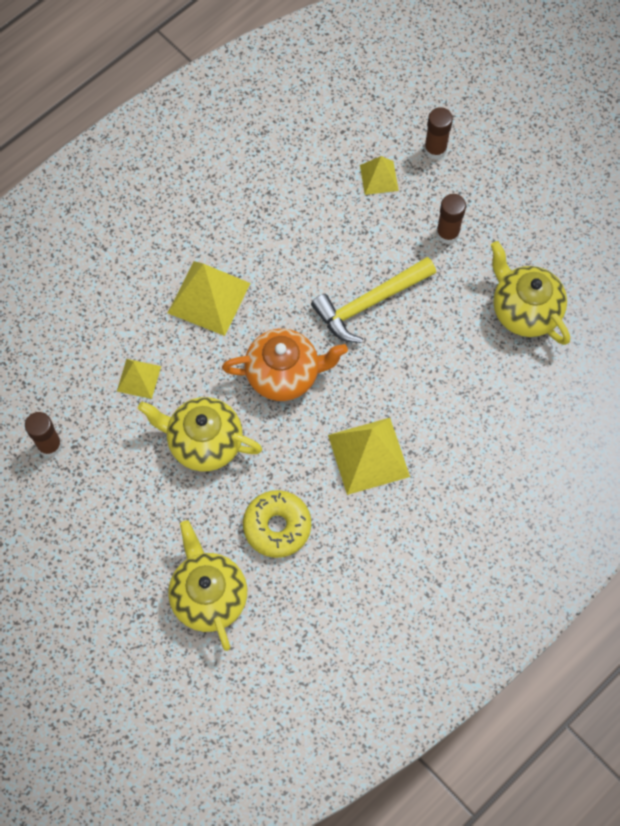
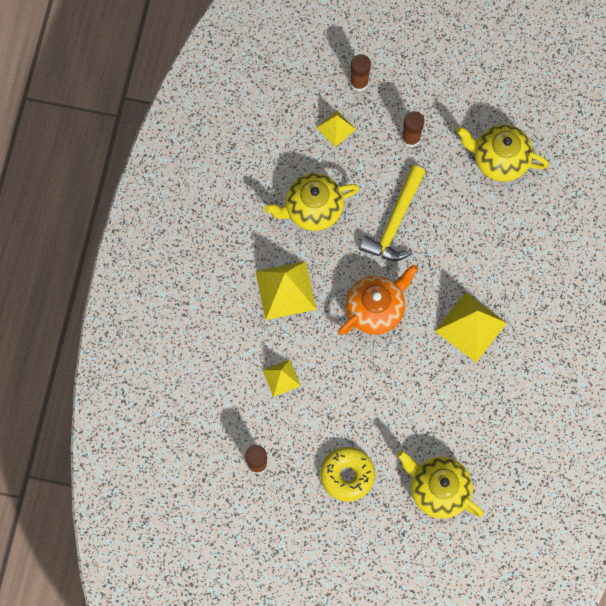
camera: 35 degrees left, 5 degrees up
yellow teapot [138,397,262,472] -> yellow teapot moved to [264,173,360,231]
yellow donut [243,490,311,558] -> yellow donut moved to [320,447,375,502]

